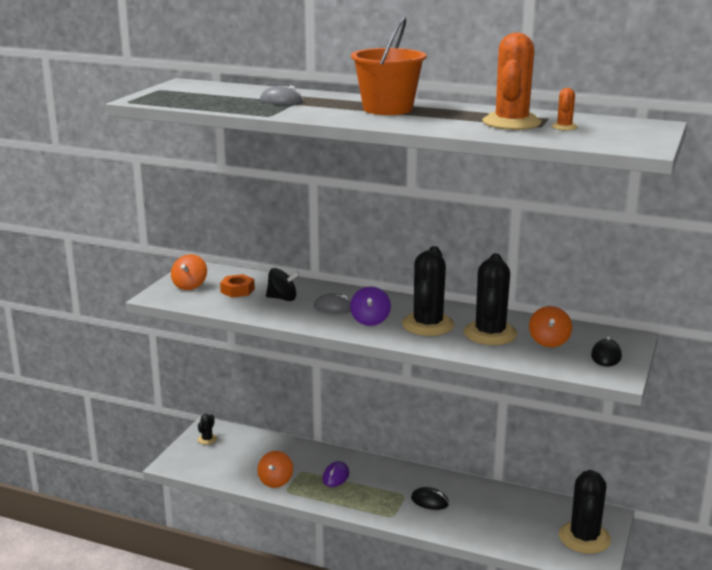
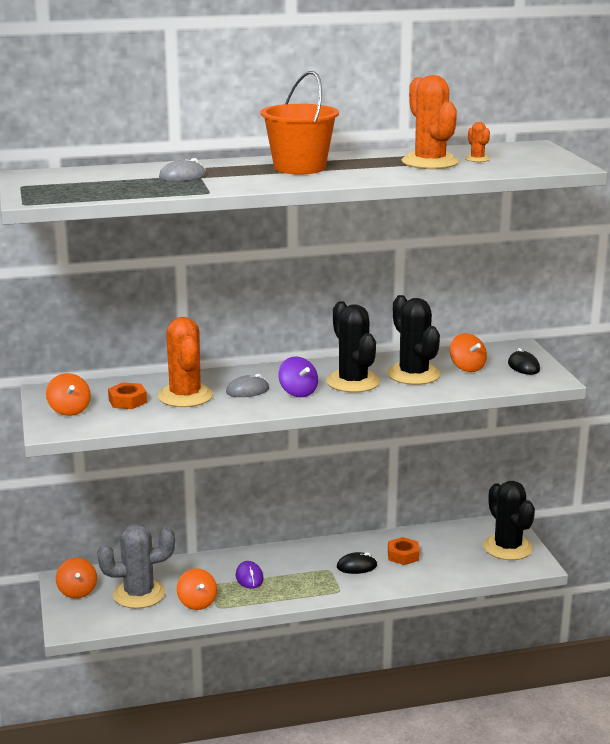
camera: 35 degrees left, 0 degrees up
black cactus [198,414,217,445] -> orange spinning top [56,558,97,599]
black spinning top [266,268,300,301] -> orange cactus [158,317,213,407]
none -> grey cactus [97,524,175,609]
none -> orange nut [388,537,420,565]

